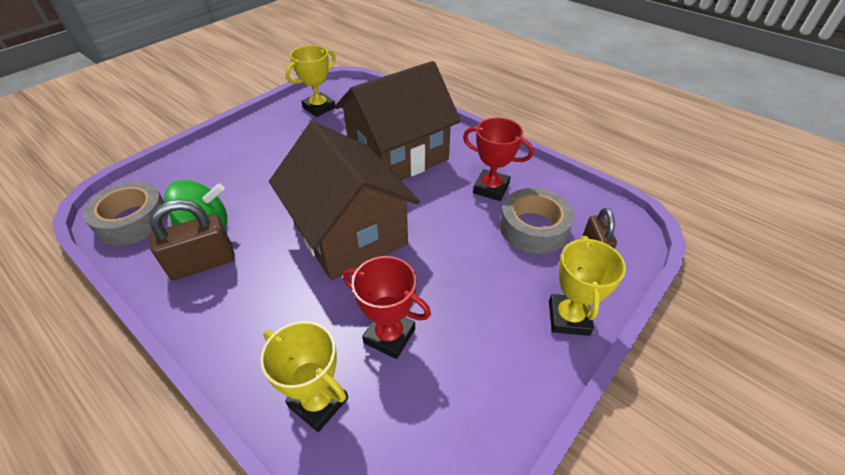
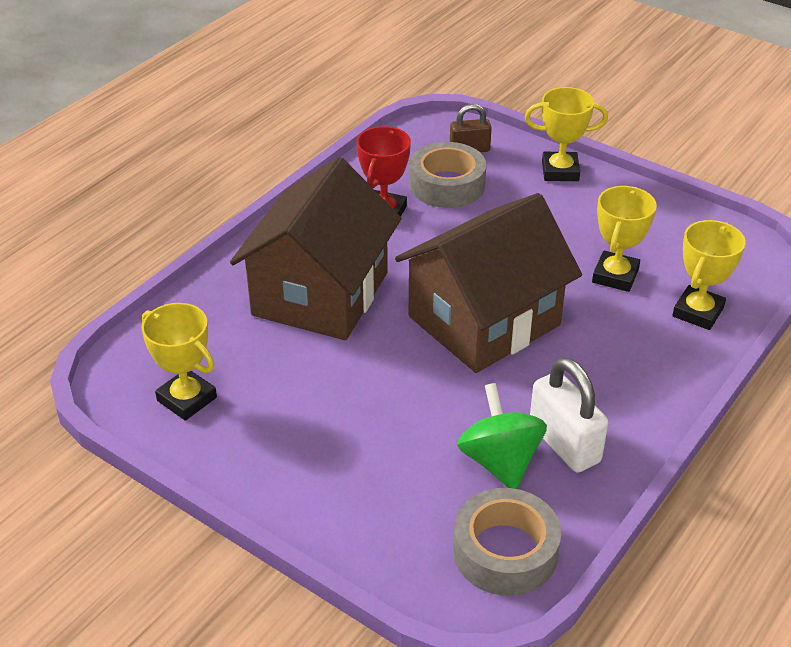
camera: 95 degrees left, 5 degrees down
brown padlock [149,199,235,280] -> white padlock [530,357,608,473]
brown house [335,61,461,180] -> brown house turned 60 degrees clockwise [230,157,402,340]
red trophy [343,256,431,359] -> yellow trophy [592,186,657,292]

